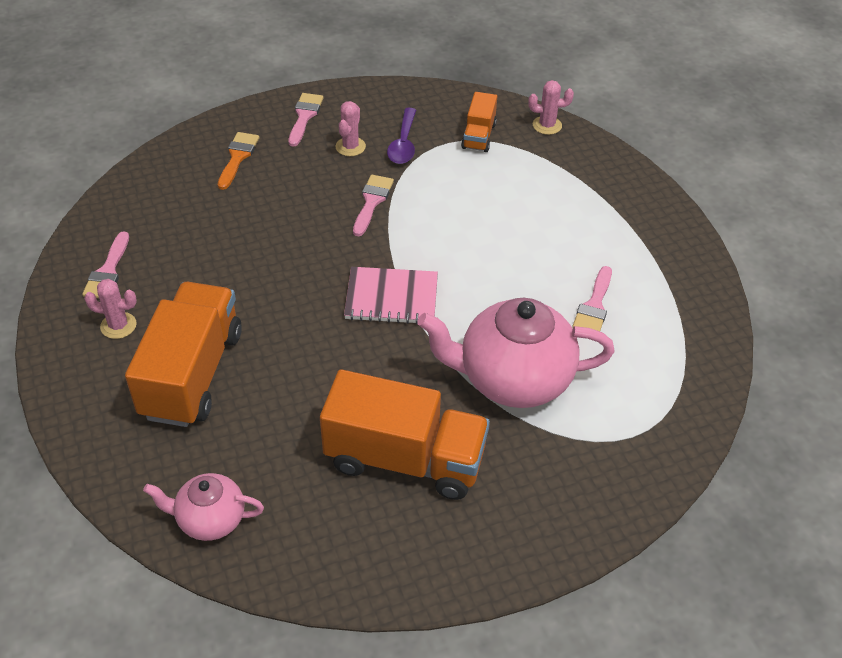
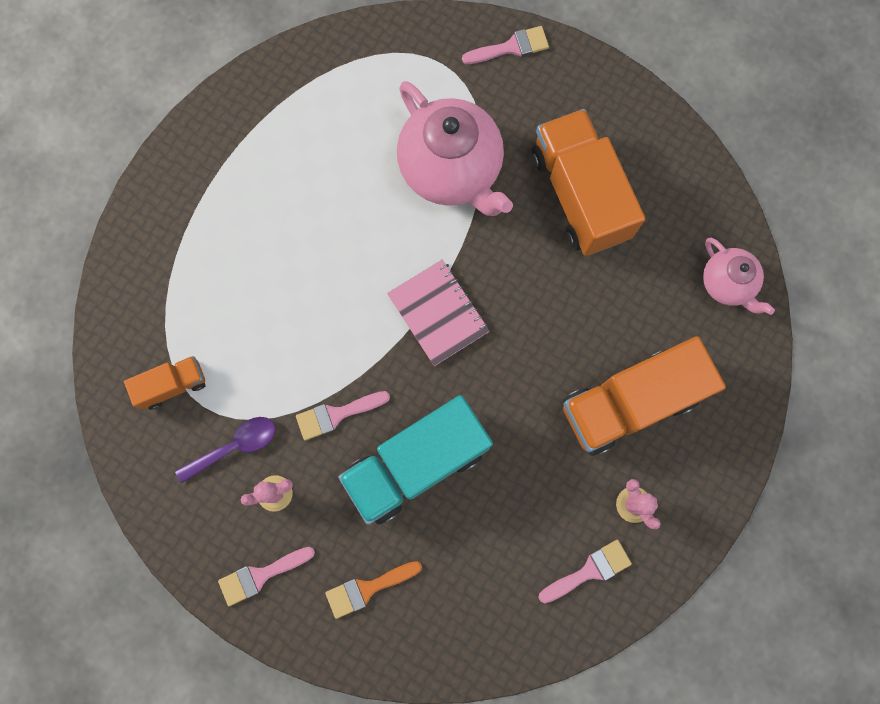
camera: 125 degrees left, 30 degrees up
pink cactus [529,80,574,135] -> none
pink brush [572,266,612,331] -> pink brush moved to [462,26,549,64]
none -> turquoise truck [338,395,493,525]

